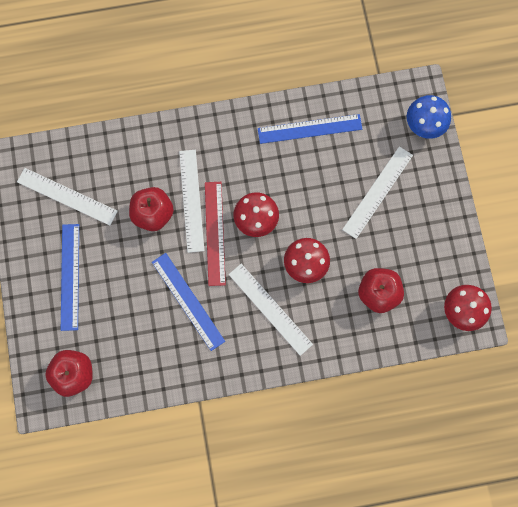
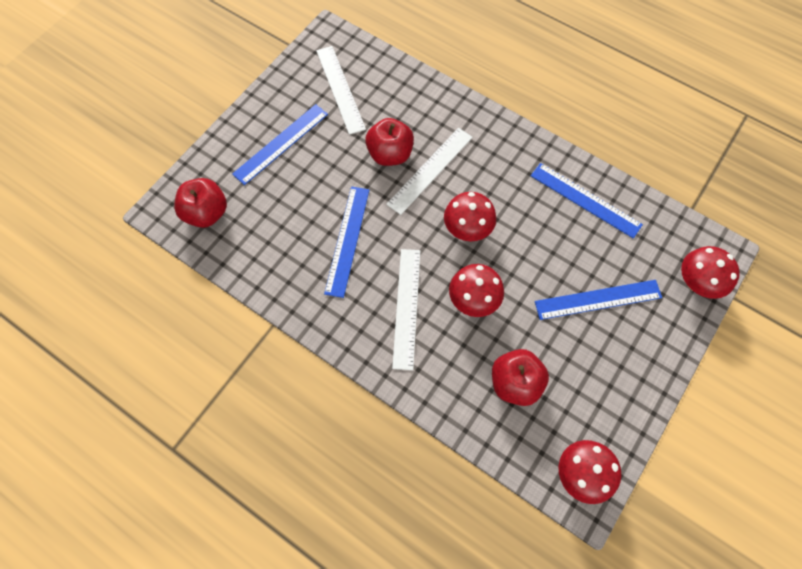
camera: 45 degrees right, 10 degrees down
red ruler [205,182,226,286] -> none
white ruler [342,146,413,239] -> blue ruler [535,280,662,320]
blue mushroom [407,95,451,139] -> red mushroom [681,246,740,299]

